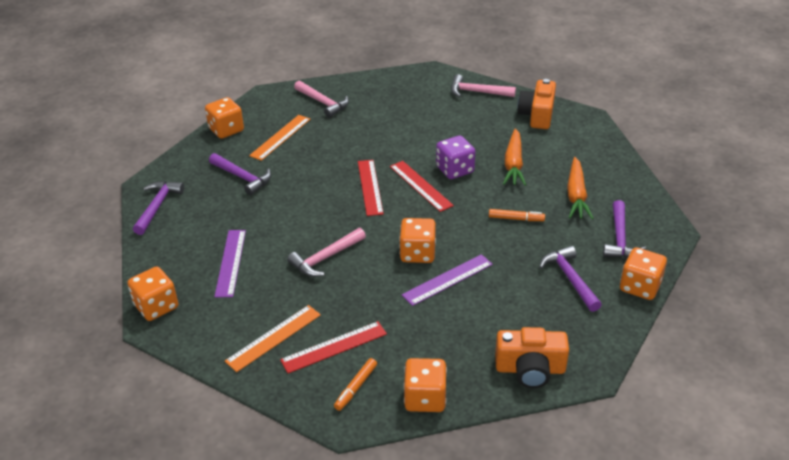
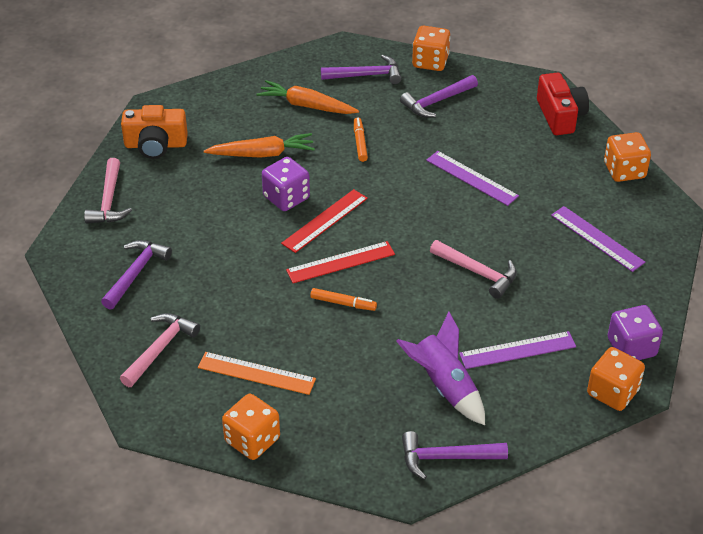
camera: 105 degrees left, 5 degrees up
purple hammer [209,153,271,195] -> purple hammer moved to [101,240,172,310]
orange ruler [225,305,321,372] -> none
red ruler [280,321,387,373] -> purple ruler [551,206,645,272]
orange marker [334,358,377,411] -> orange marker moved to [310,288,377,311]
orange dice [399,218,436,263] -> none
orange camera [495,327,569,388] -> red camera [537,73,589,135]
orange carrot [567,157,593,219] -> orange carrot turned 150 degrees counterclockwise [256,80,359,114]
none -> purple rocket [396,312,485,425]
none -> purple dice [608,305,663,360]

